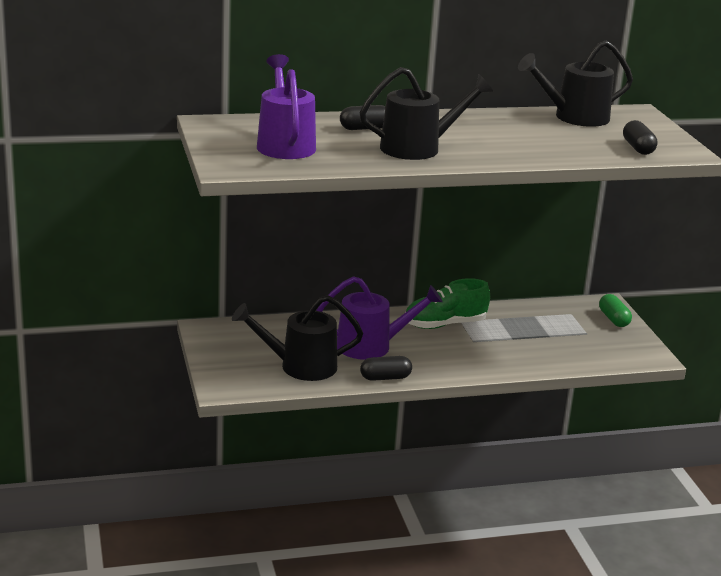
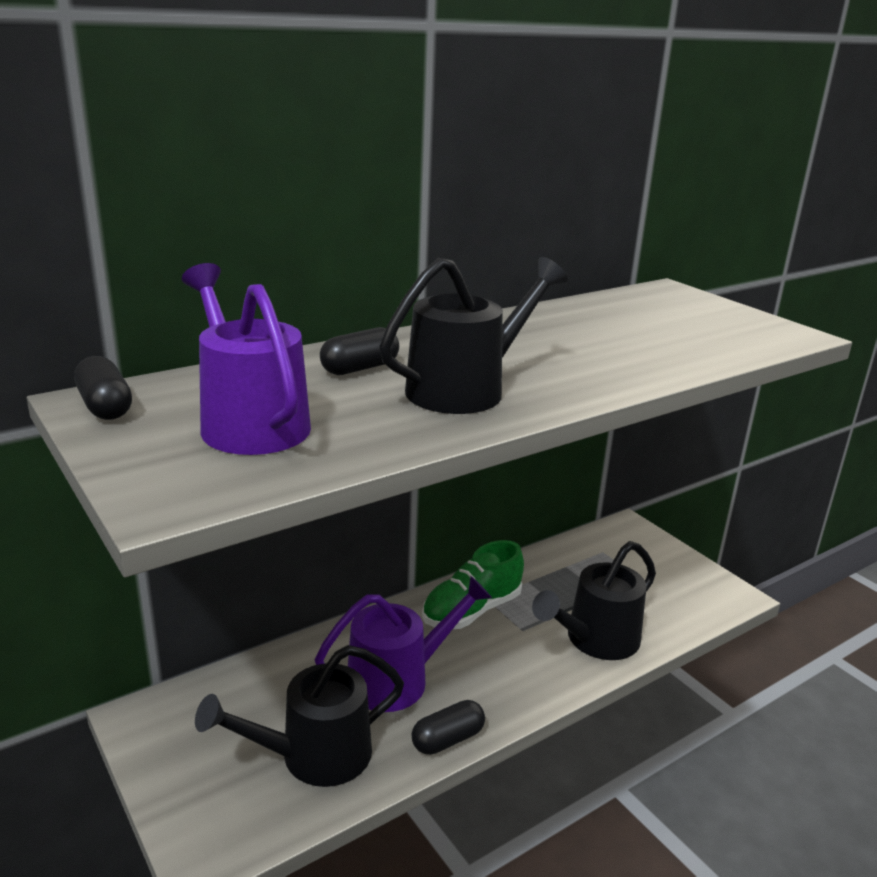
camera: 20 degrees left, 0 degrees up
black watering can [518,40,633,127] -> black watering can moved to [532,541,656,660]
green capsule [599,294,632,327] -> none
black capsule [623,120,658,155] -> black capsule moved to [74,356,132,420]

